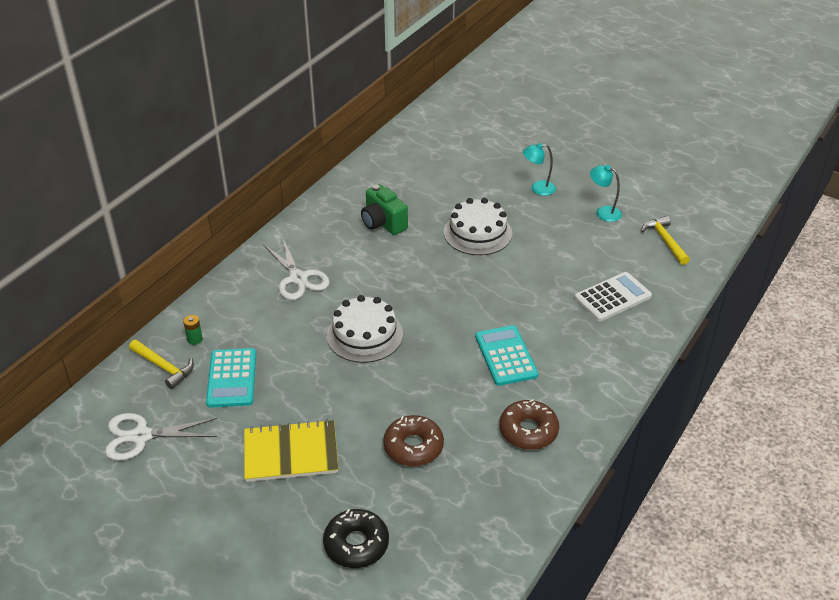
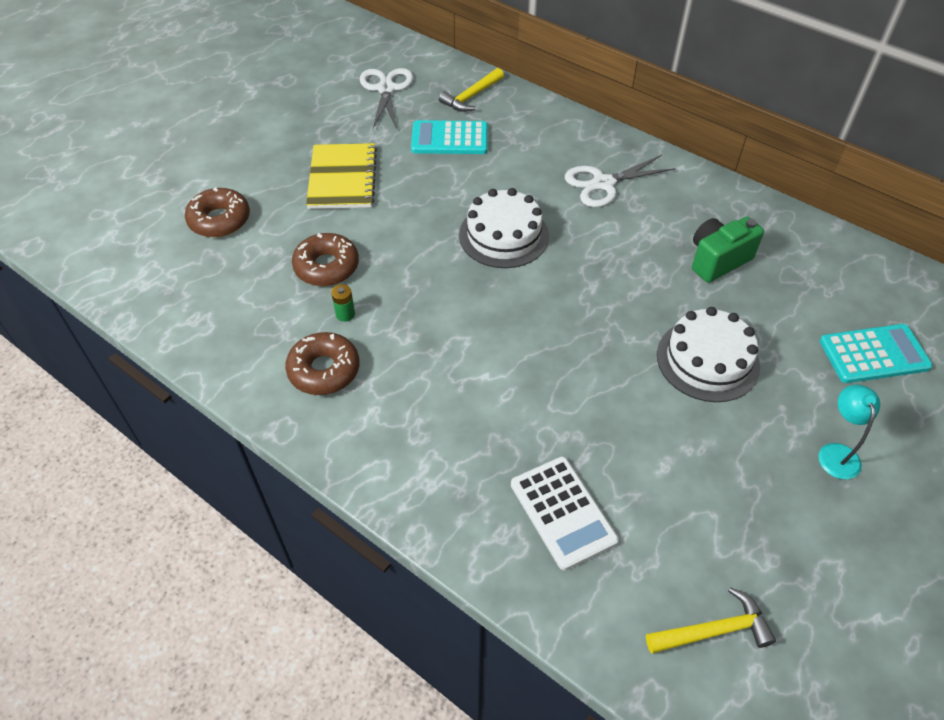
camera: 95 degrees right, 10 degrees up
green battery [183,315,203,345] -> green battery moved to [331,284,355,322]
black donut [323,509,389,568] -> brown donut [185,187,250,237]
turquoise calculator [475,325,538,386] -> turquoise calculator moved to [820,324,933,383]
turquoise lamp [590,165,622,222] -> none

